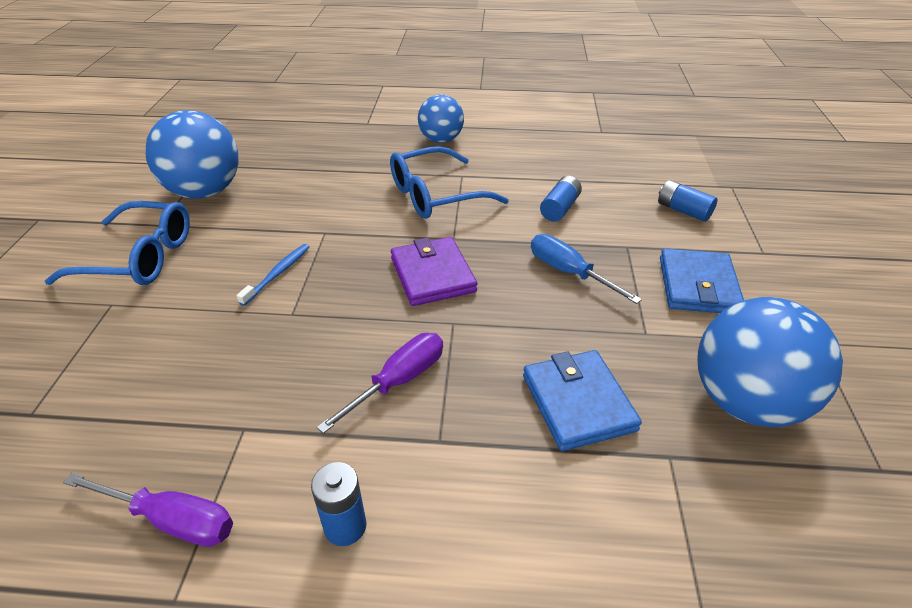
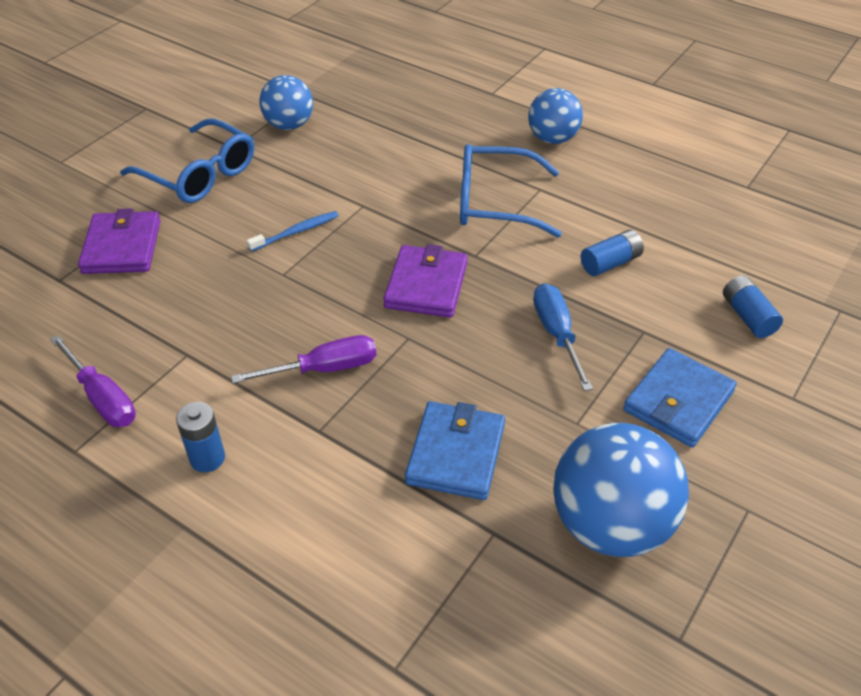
camera: 30 degrees right, 5 degrees up
blue ball [145,110,239,199] -> blue ball [259,75,313,130], size x0.63
none -> purple wallet [78,208,160,274]

